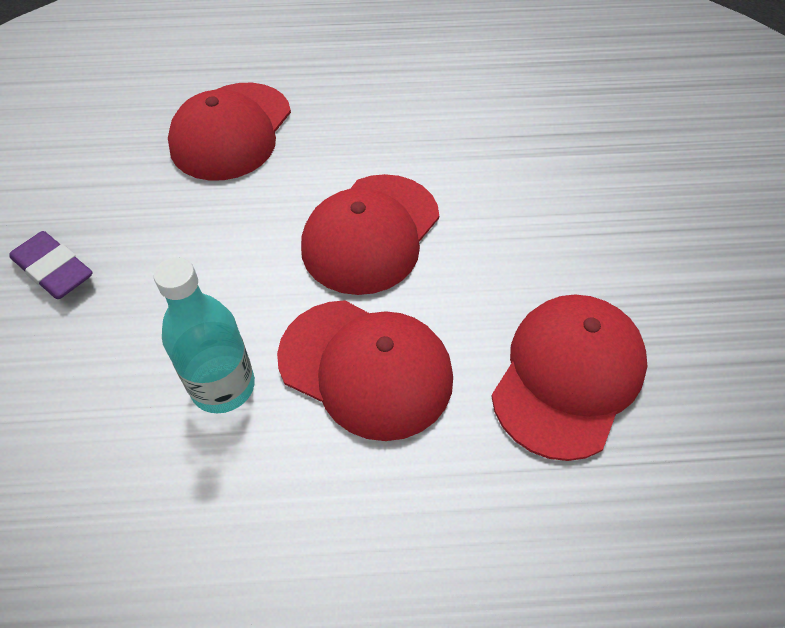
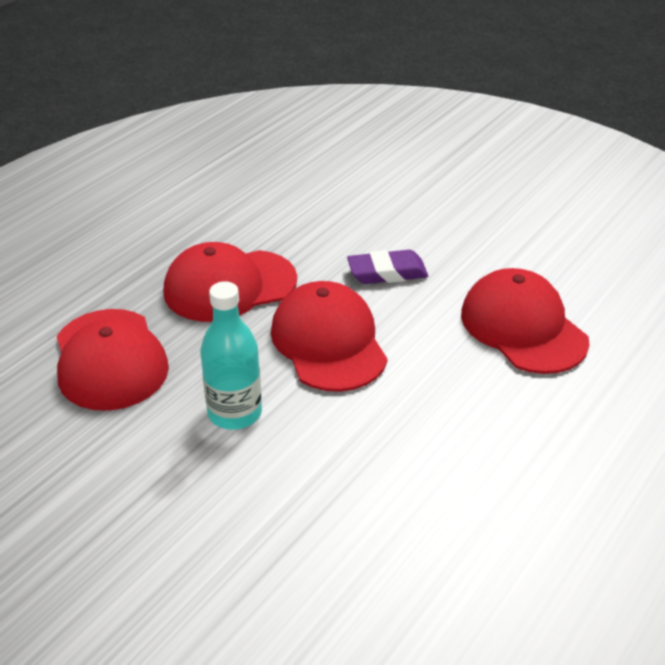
camera: 130 degrees right, 15 degrees down
purple eraser [9,231,93,299] -> purple eraser moved to [347,250,428,284]
turquoise bottle [154,257,255,413] -> turquoise bottle moved to [200,281,262,430]

